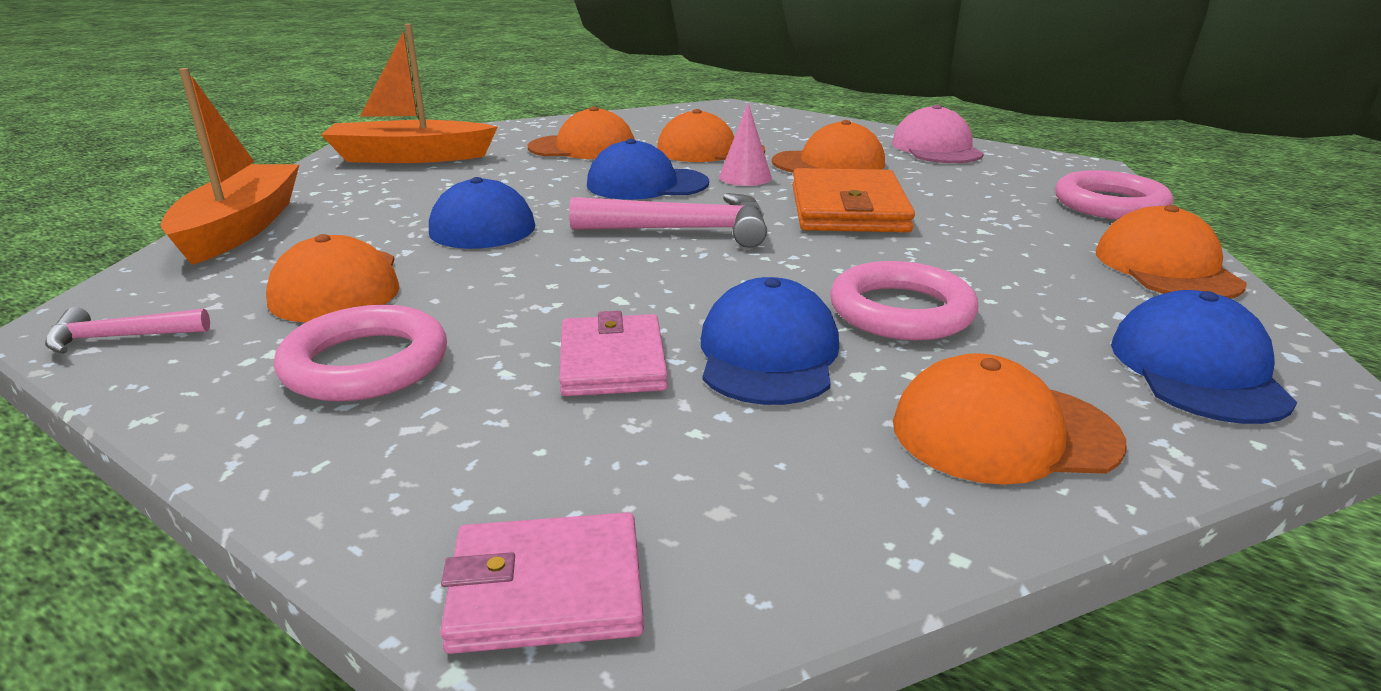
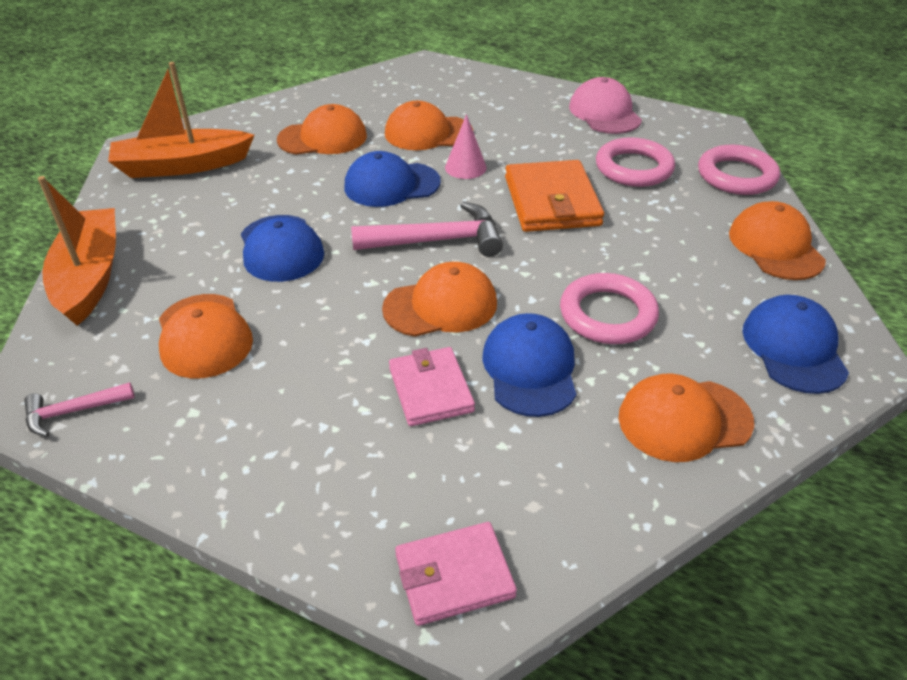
camera: 10 degrees left, 15 degrees up
pink ring [274,305,447,401] -> pink ring moved to [596,137,675,187]
orange cap [772,120,885,173] -> orange cap moved to [382,262,497,337]

